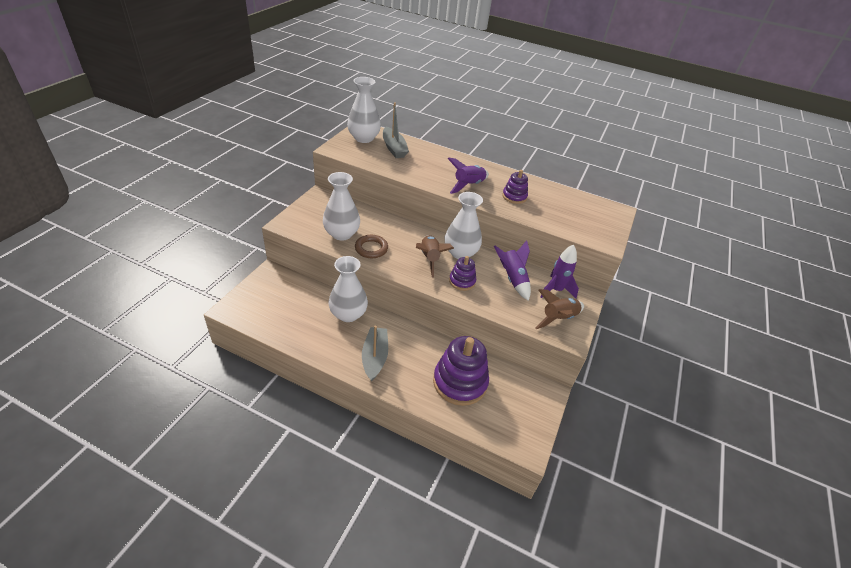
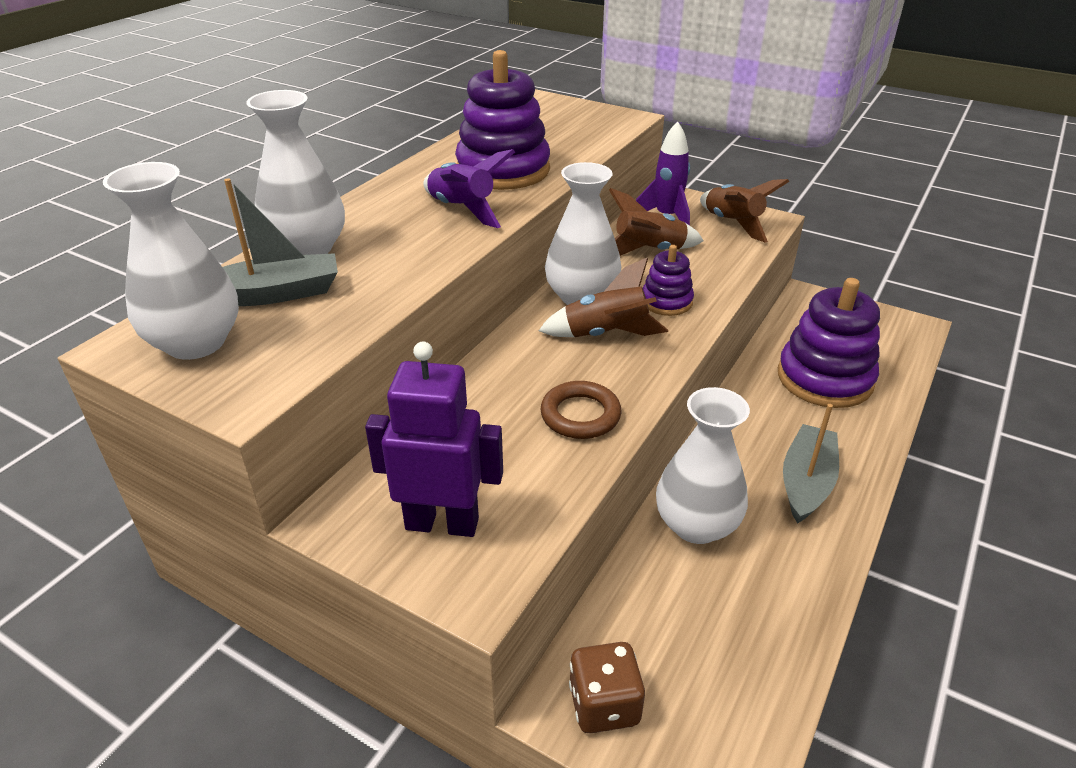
camera: 80 degrees left, 5 degrees down
white vase [323,172,360,240] -> white vase moved to [246,90,345,255]
grey boat [362,326,388,381] -> grey boat turned 105 degrees clockwise [783,404,839,524]
purple rocket [494,241,531,301] -> brown rocket [609,188,704,256]
purple stacking toy [502,170,528,204] -> purple stacking toy [455,50,550,190], size x1.90
none -> purple robot [365,341,503,537]
none -> brown dice [569,642,645,734]

